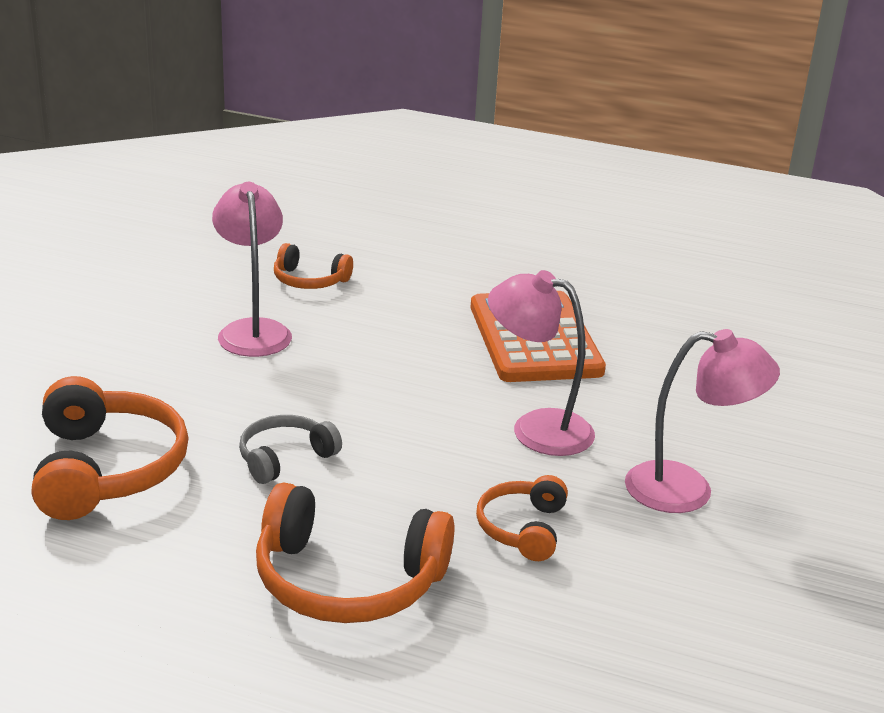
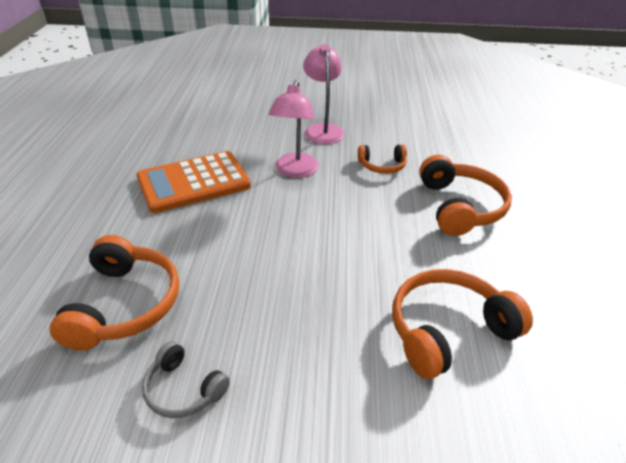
camera: 105 degrees left, 10 degrees up
pink lamp [212,182,292,357] -> none
grey headphones [239,415,342,484] -> grey headphones moved to [142,341,230,418]
orange headphones [274,243,353,289] -> orange headphones [50,235,179,350], size x1.76

